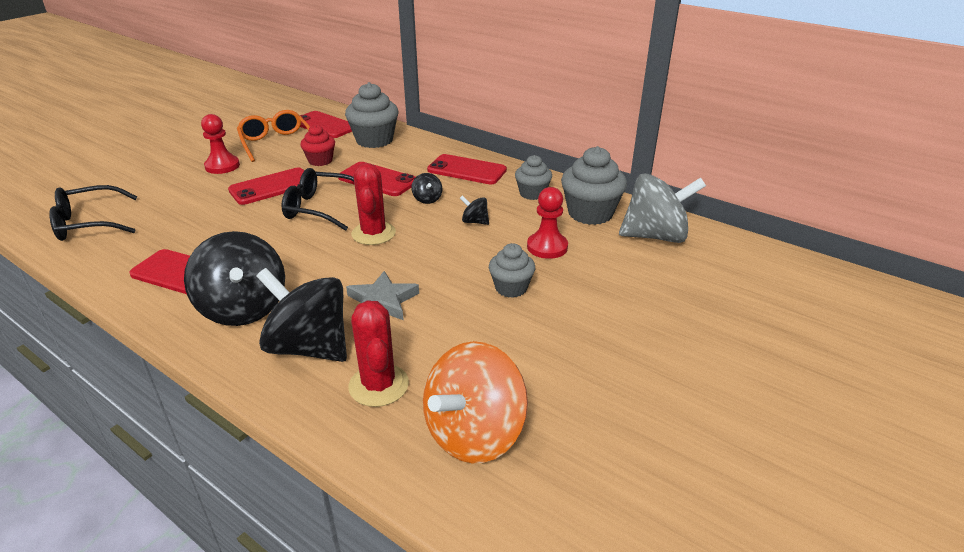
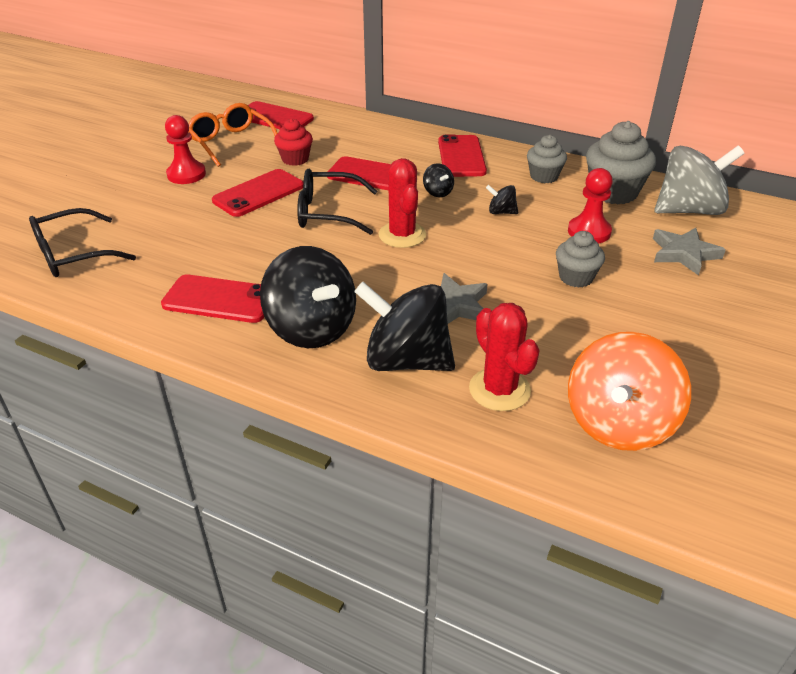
camera: 10 degrees left, 5 degrees up
grey cupcake [345,82,398,148] -> none
red phone [427,154,507,184] -> red phone turned 75 degrees clockwise [438,134,487,177]
none -> grey star [653,228,726,276]

